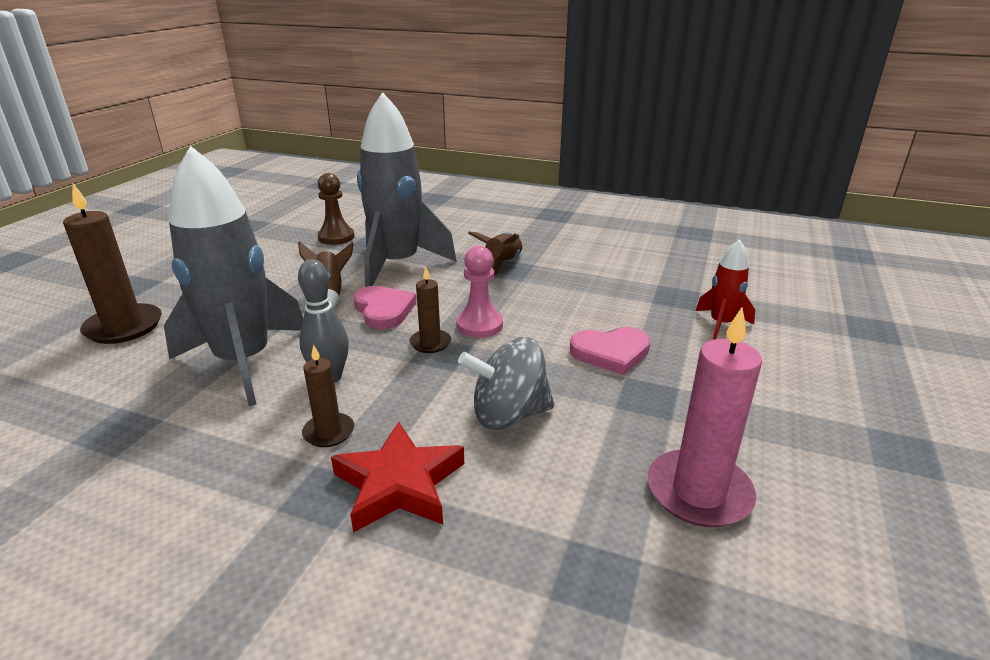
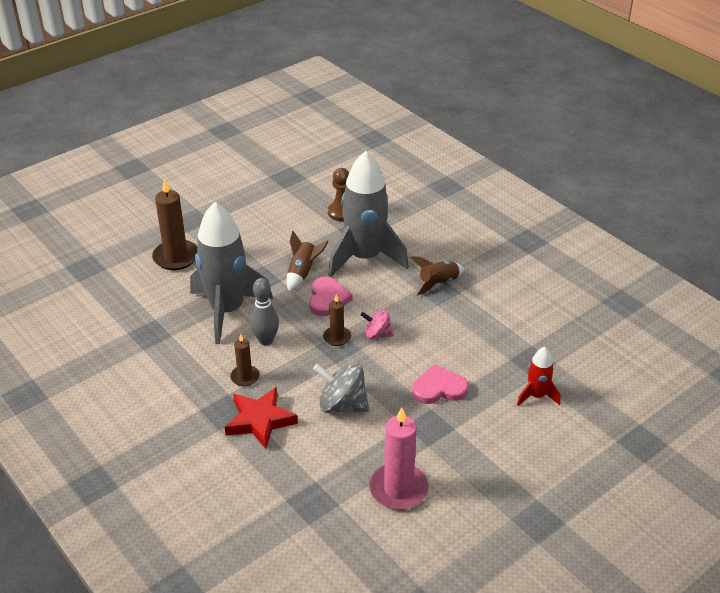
camera: 30 degrees right, 10 degrees up
pink pawn [456,246,503,338] -> pink spinning top [361,310,393,339]
pink heart [570,327,650,375] -> pink heart turned 150 degrees clockwise [412,364,468,404]

